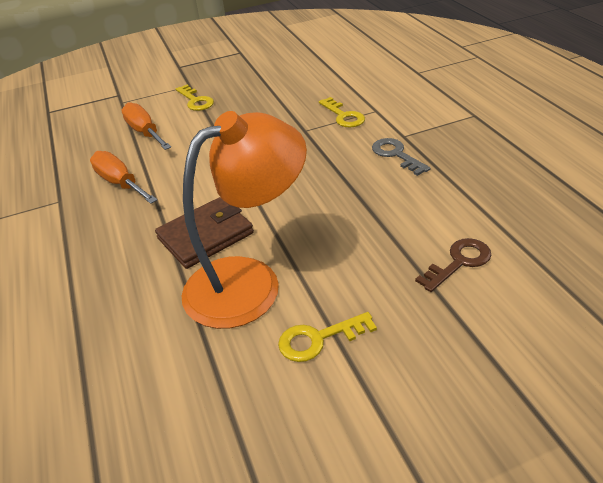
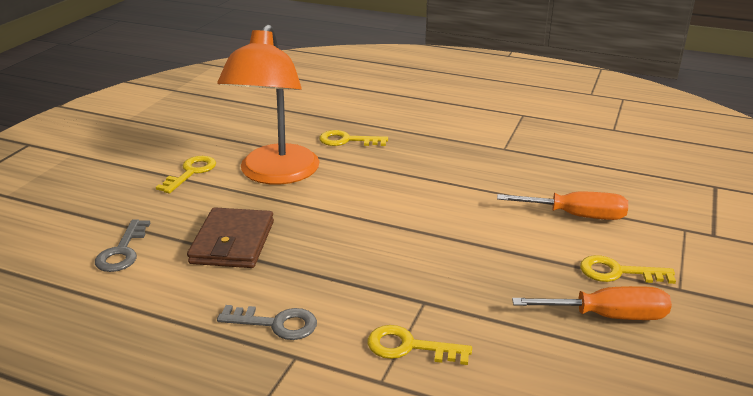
camera: 130 degrees right, 10 degrees down
orange screwdriver [90,151,157,204] -> orange screwdriver moved to [512,286,672,320]
brown wallet [155,197,254,269] -> brown wallet moved to [187,207,274,268]
brown key [415,238,491,292] -> grey key [95,219,150,272]
none -> yellow key [319,130,388,146]

